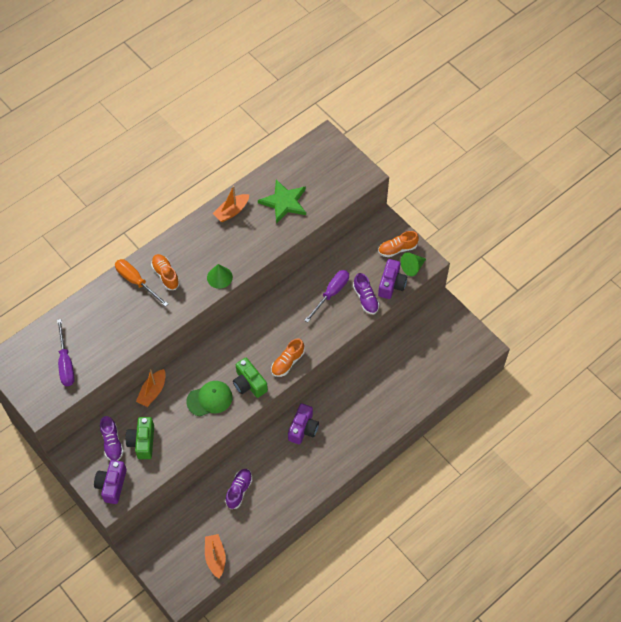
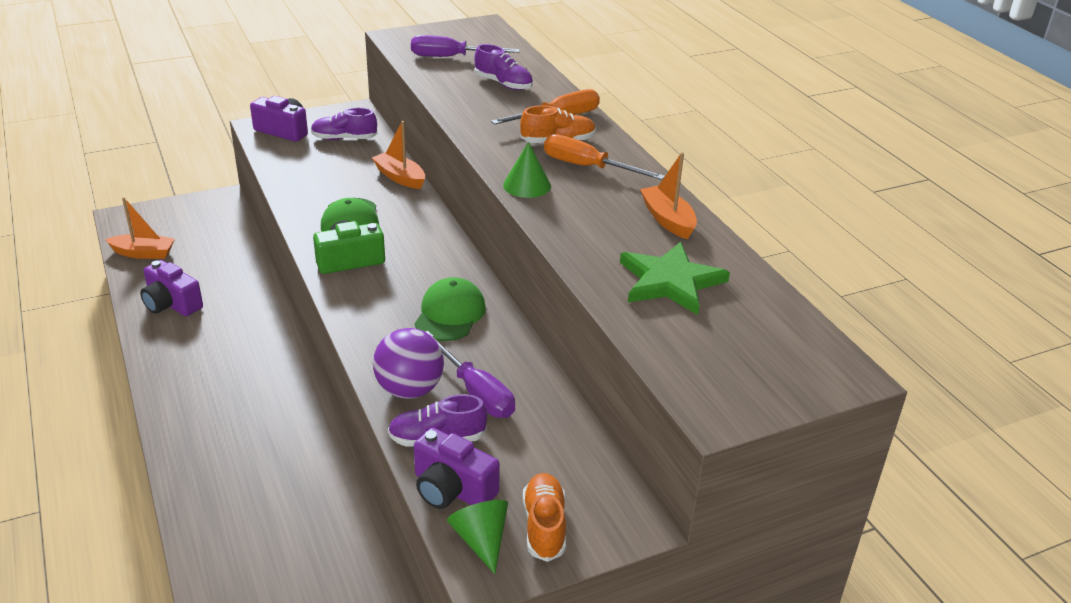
camera: 105 degrees right, 25 degrees down
green camera [126,417,154,459] -> none
purple shoe [225,469,252,509] -> purple shoe moved to [475,44,533,90]
orange shoe [271,339,305,377] -> none
purple camera [288,403,319,444] -> purple camera moved to [140,260,203,316]
none -> purple ball [373,328,444,399]
none -> green cap [414,277,486,341]
none -> orange screwdriver [544,134,665,180]

